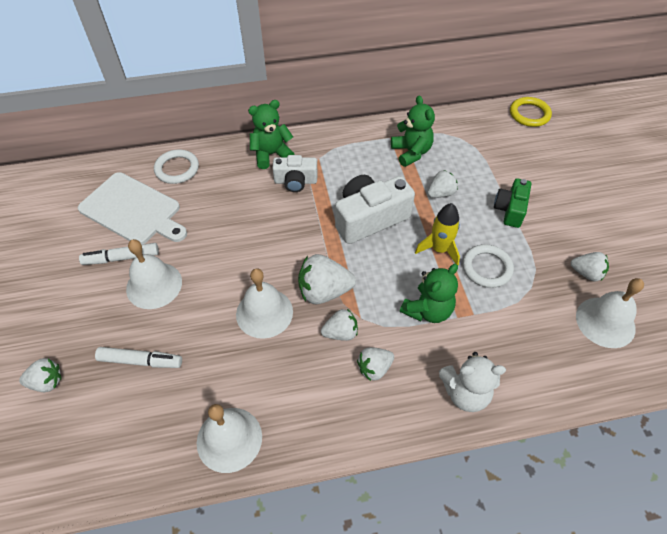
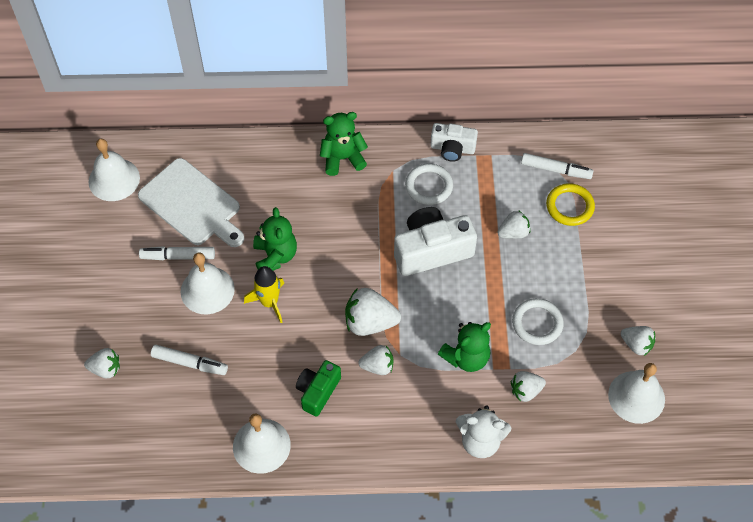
camera: 10 degrees right, 5 degrees up
white ring [154,150,199,184] -> white ring moved to [405,164,453,205]
white bell [236,268,293,339] -> white bell moved to [89,139,140,201]
white camera [272,155,318,192] -> white camera moved to [430,123,478,162]
white strawberry [357,347,394,381] -> white strawberry moved to [511,371,546,402]
green teddy bear [391,96,435,167] -> green teddy bear moved to [253,207,297,271]
yellow rocket [415,203,460,265] -> yellow rocket moved to [244,266,284,323]
green camera [494,178,531,228] -> green camera moved to [296,360,341,417]
yellow ring [510,97,552,127] -> yellow ring moved to [546,183,595,226]
none -> white marker [521,153,593,179]

